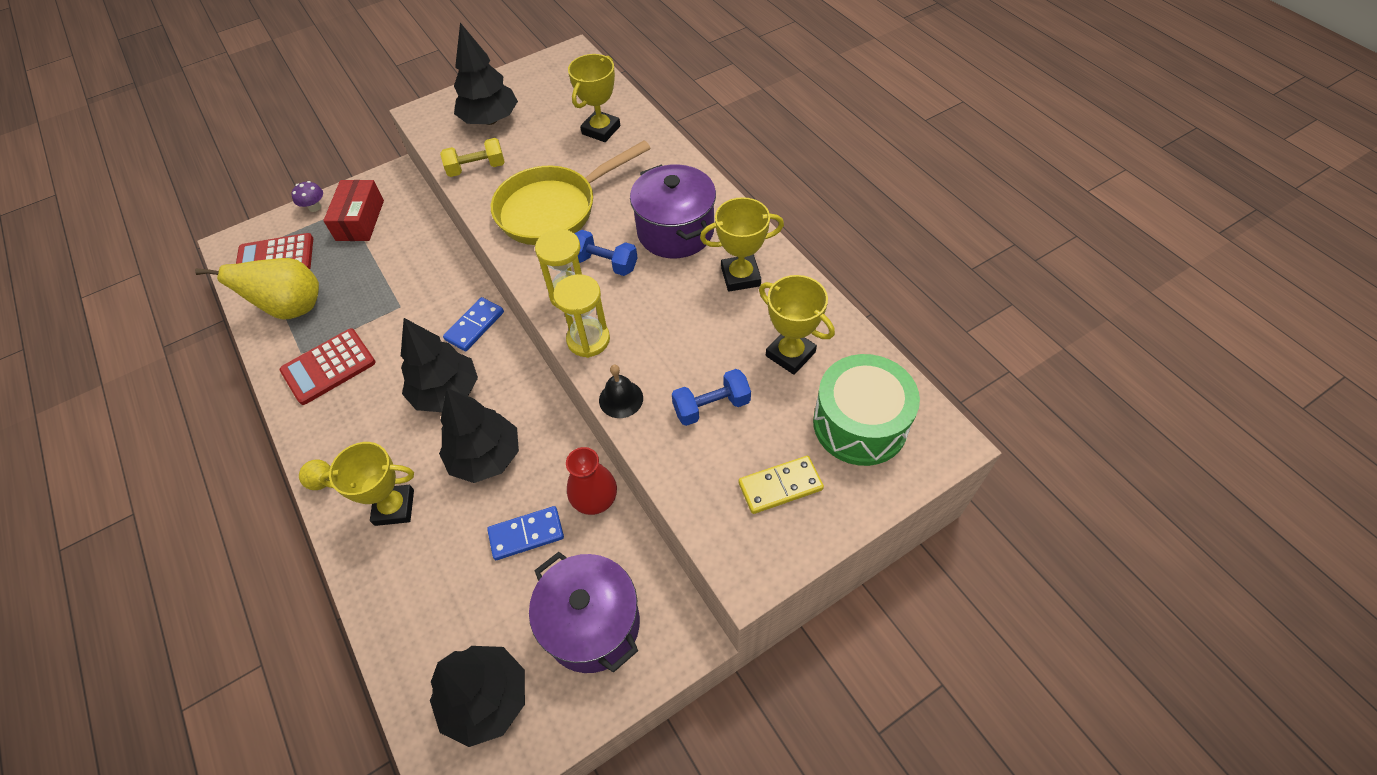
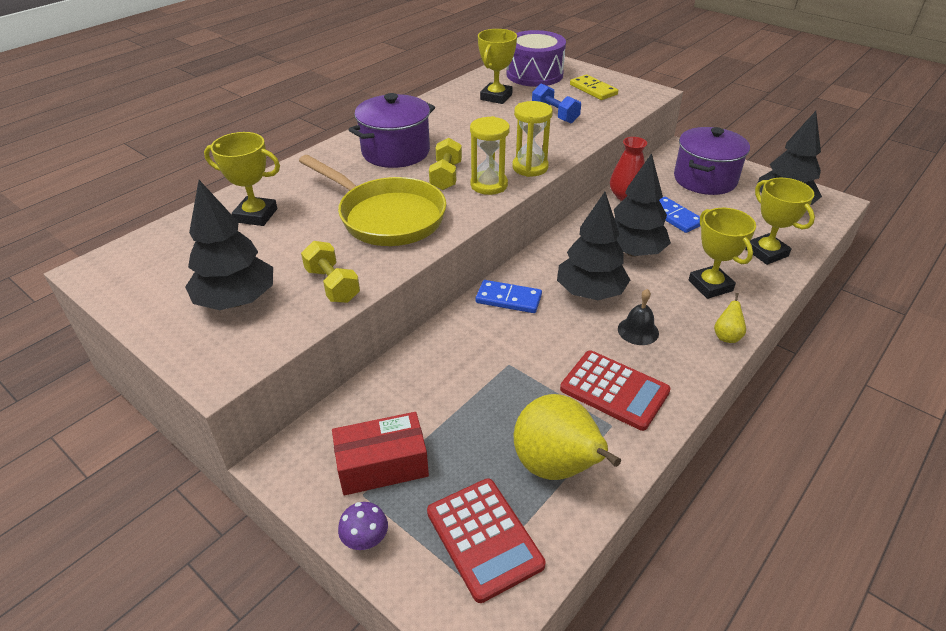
camera: 110 degrees left, 15 degrees down
blue dumbbell [574,230,638,276] -> yellow dumbbell [429,138,462,190]
black bell [599,365,643,418] -> black bell moved to [618,289,659,345]
yellow trophy [700,197,784,292] -> yellow trophy moved to [745,178,815,265]
green drum [813,354,920,466] -> purple drum [506,30,566,87]

